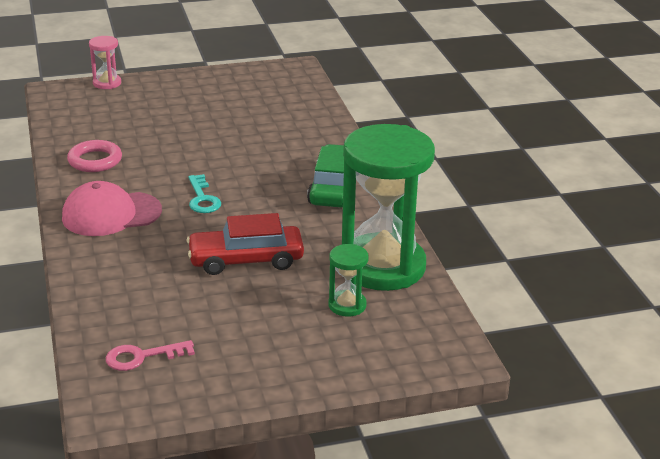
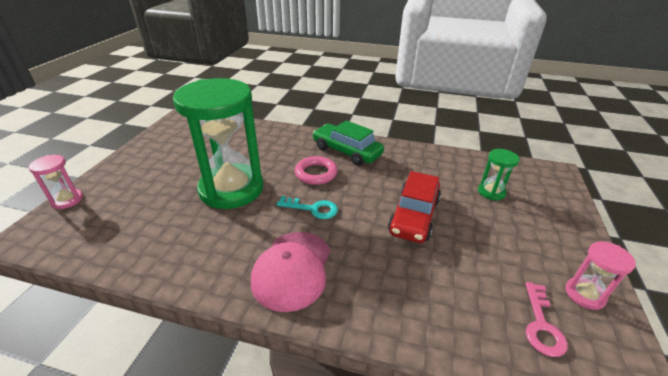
camera: 60 degrees left, 5 degrees up
pink ring [67,140,122,172] -> pink ring moved to [295,156,338,185]
green hourglass [342,124,435,291] -> green hourglass moved to [173,78,263,209]
none -> pink hourglass [566,241,636,310]

